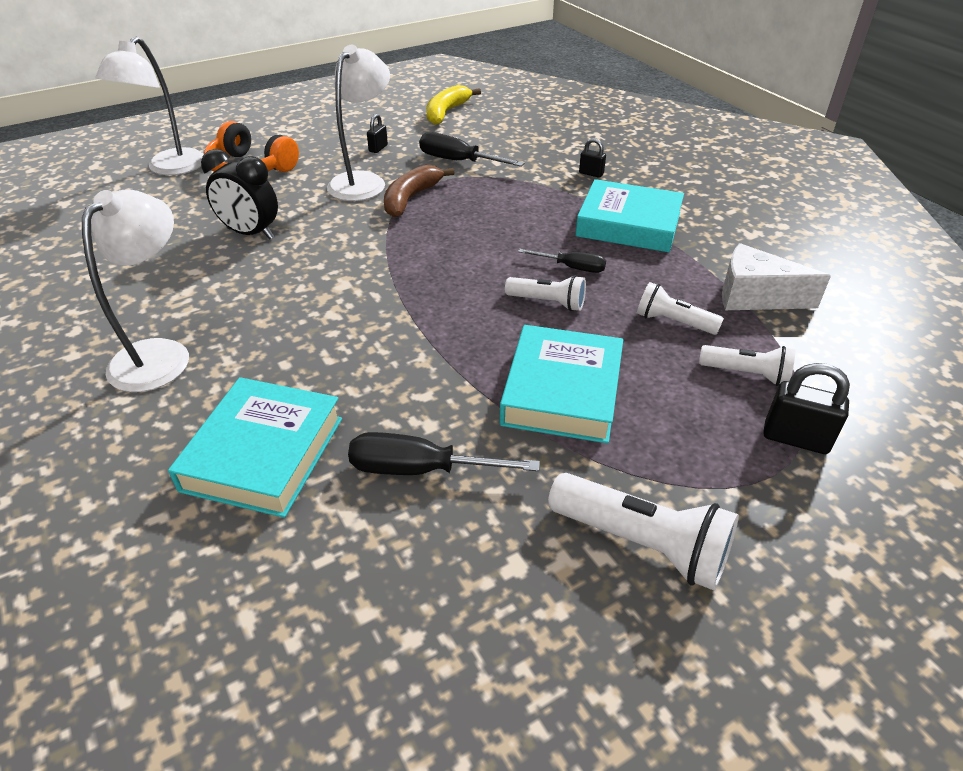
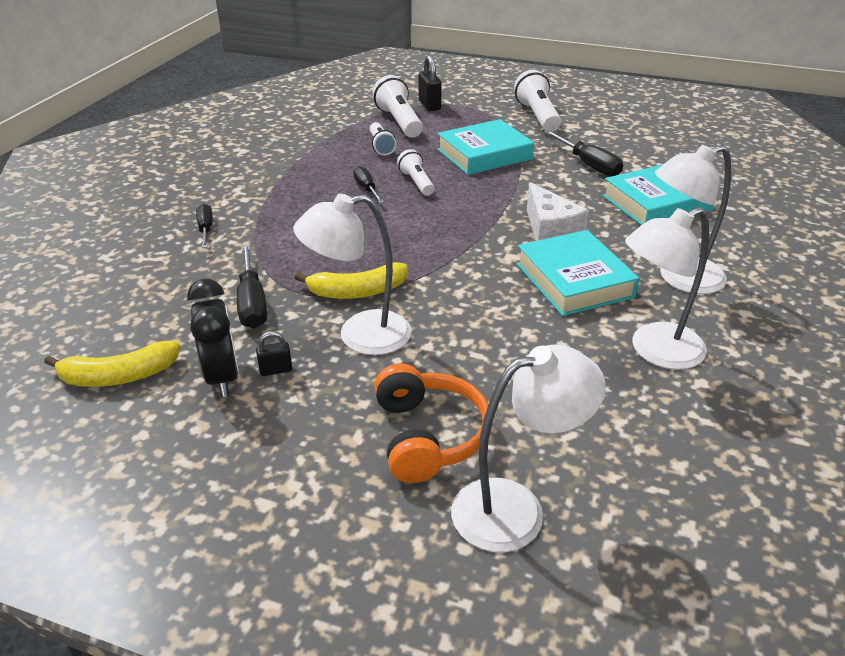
camera: 130 degrees left, 5 degrees down
black clock [201,149,278,239] -> black clock moved to [187,279,239,397]
brown banana [384,165,454,217] -> yellow banana [295,262,408,299]
turquoise book [575,179,684,252] -> turquoise book moved to [516,230,639,316]
black padlock [579,138,606,178] -> black screwdriver [196,204,213,248]
white flashlight [699,345,795,386] -> white flashlight [372,75,423,138], size x1.62
white cheese [722,243,831,310] -> white cheese moved to [527,182,589,241]
none -> white lamp [625,207,709,370]

